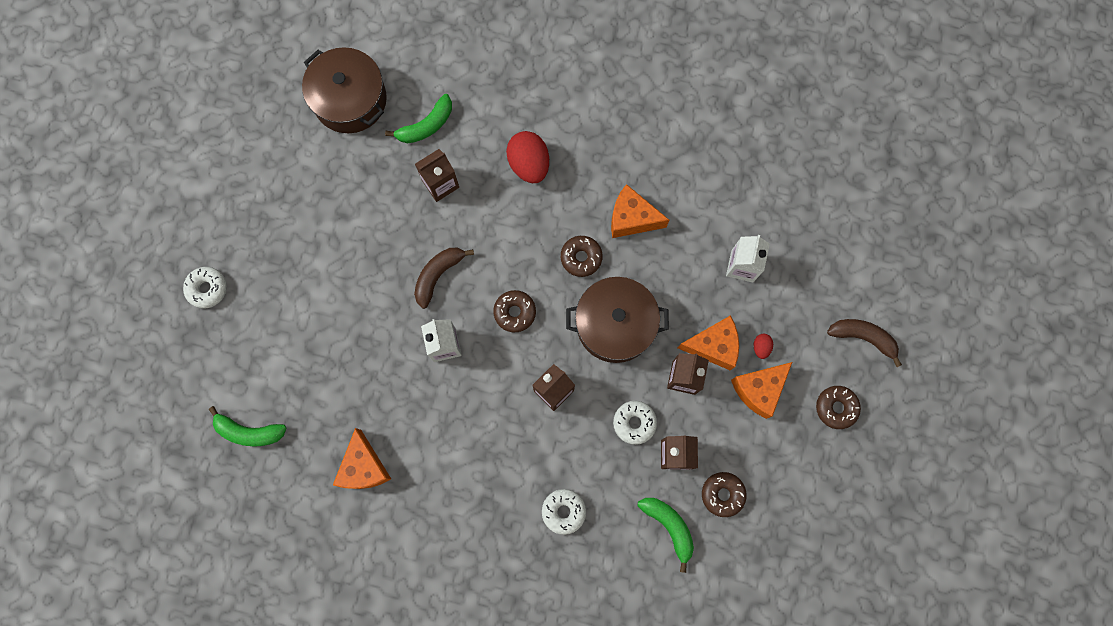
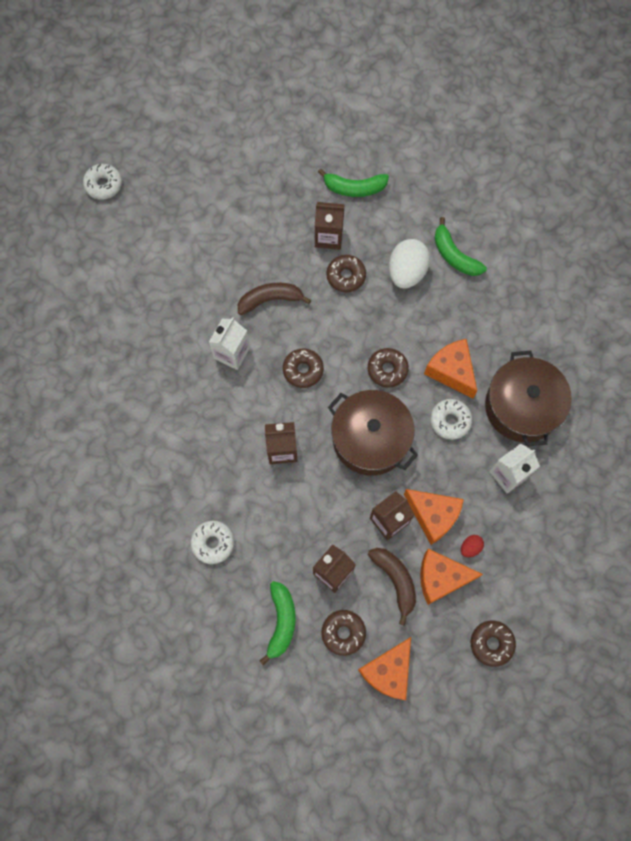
camera: 40 degrees right, 5 degrees down
green banana [209,406,287,447] -> green banana moved to [434,217,487,276]
brown pot [302,47,387,133] -> brown pot moved to [485,351,572,447]
orange cheese [333,428,391,489] -> orange cheese moved to [358,637,411,700]
red egg [506,131,549,183] -> white egg [389,239,430,289]
white donut [613,401,657,445] -> white donut moved to [430,399,472,440]
brown banana [827,319,902,367] -> brown banana moved to [368,548,416,626]
none -> brown donut [326,255,366,292]

